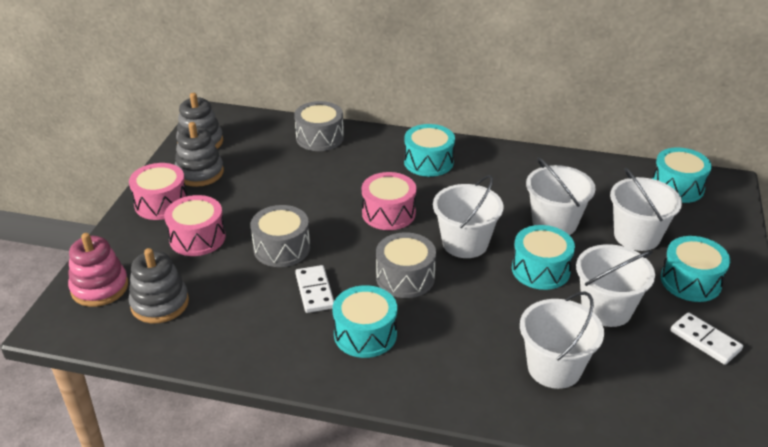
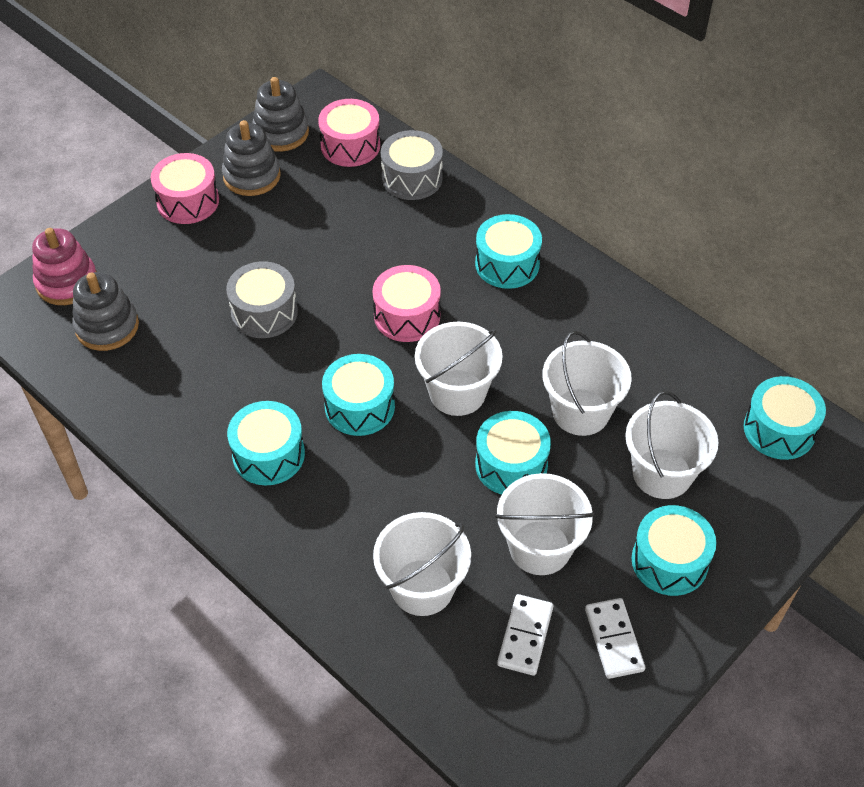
camera: 30 degrees right, 15 degrees up
pink drum [164,195,226,256] -> pink drum moved to [318,99,380,167]
white domino [295,265,334,313] -> white domino moved to [497,594,553,676]
grey drum [376,232,436,298] -> turquoise drum [322,354,395,436]

